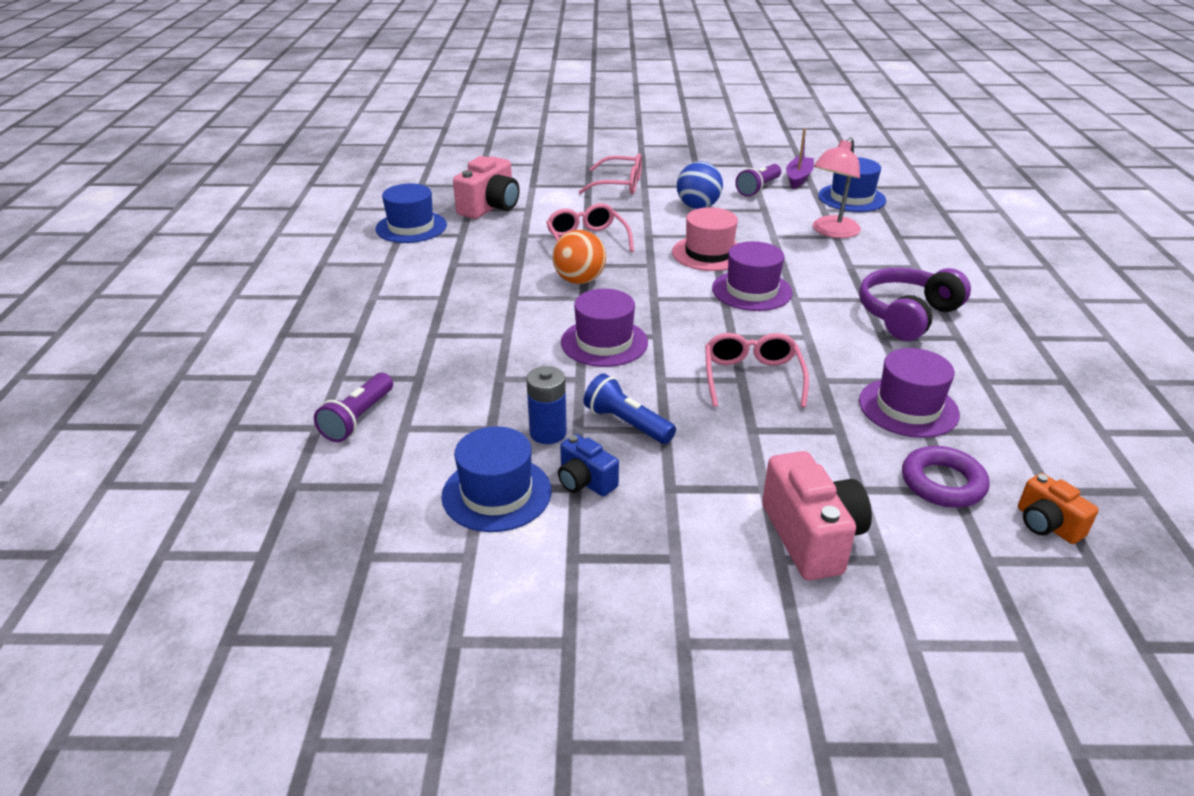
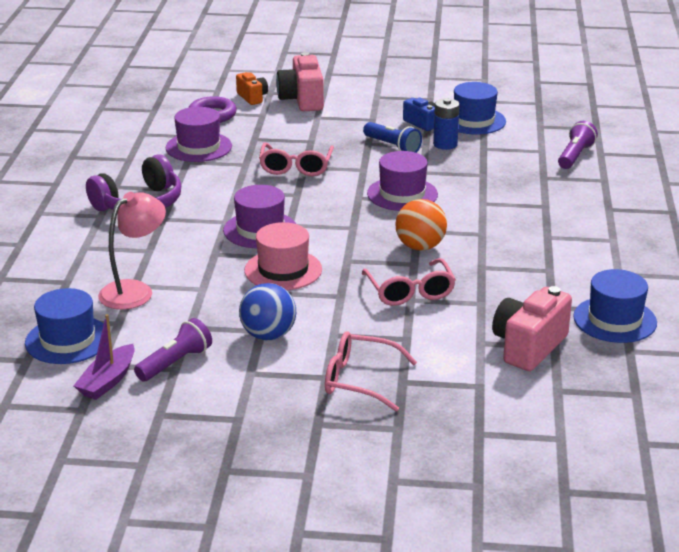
camera: 175 degrees left, 5 degrees down
orange camera [1018,473,1099,544] -> orange camera moved to [236,72,268,105]

